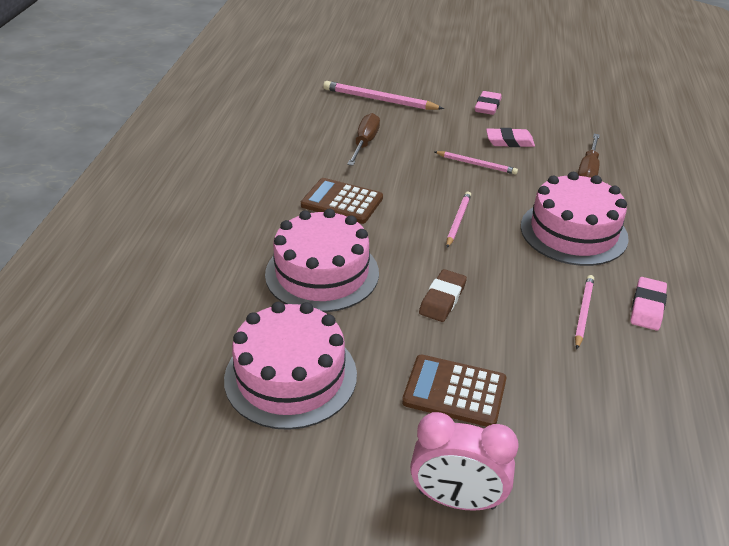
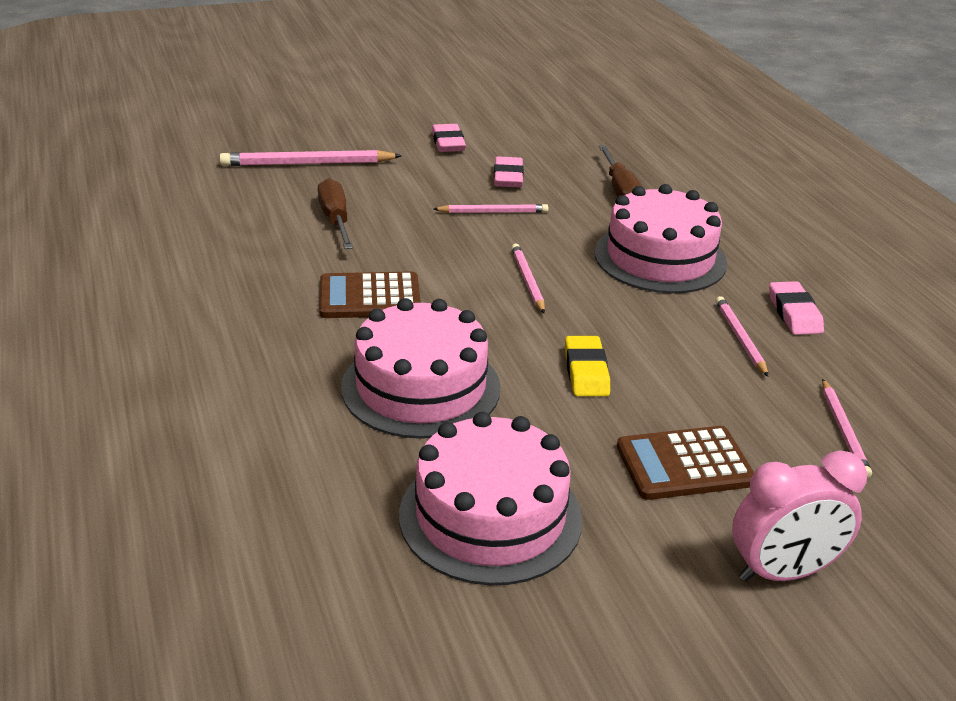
camera: 30 degrees left, 5 degrees down
brown eraser [419,269,467,322] -> yellow eraser [565,336,610,396]
pink eraser [486,128,535,147] -> pink eraser turned 60 degrees counterclockwise [494,156,524,187]
none -> pink pencil [822,379,872,478]

